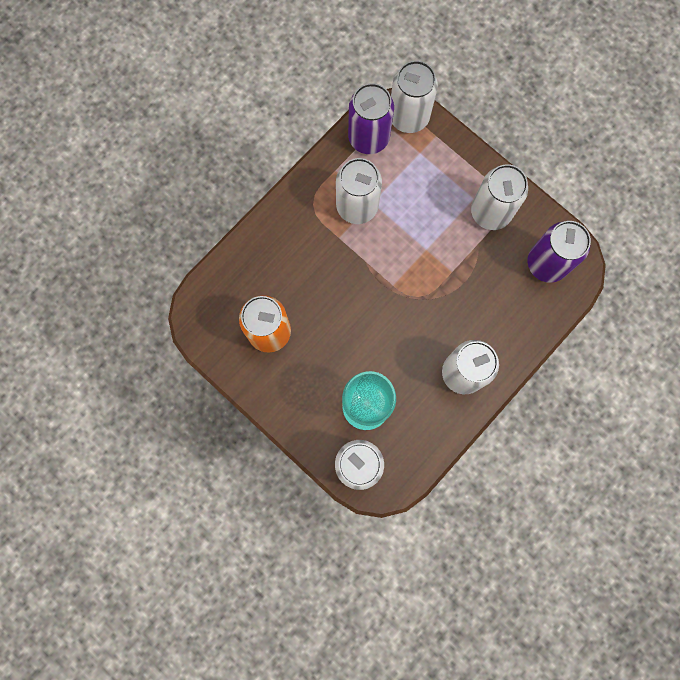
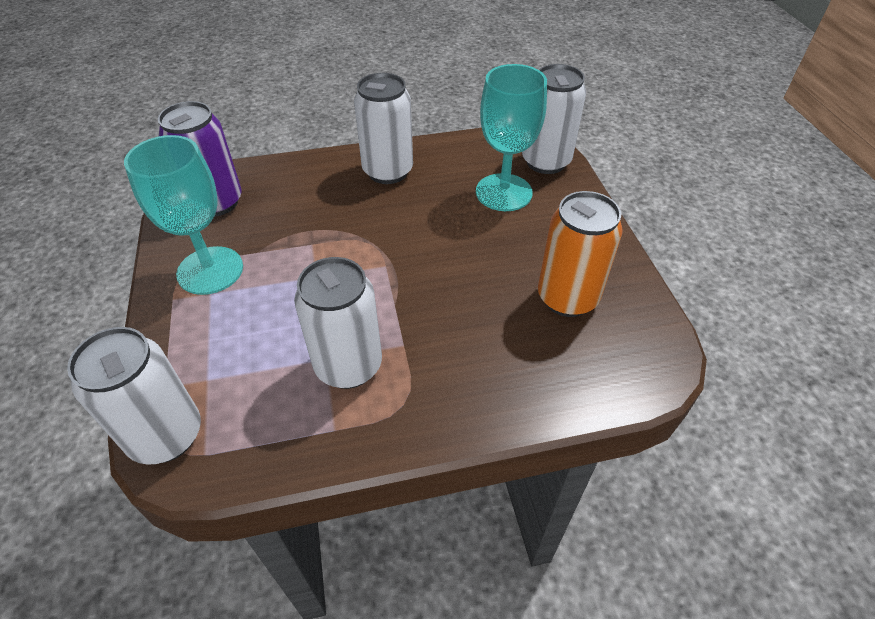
camera: 145 degrees left, 30 degrees down
purple can [348,83,394,154] -> none
white can [471,164,528,230] -> turquoise goblet [124,135,243,295]

